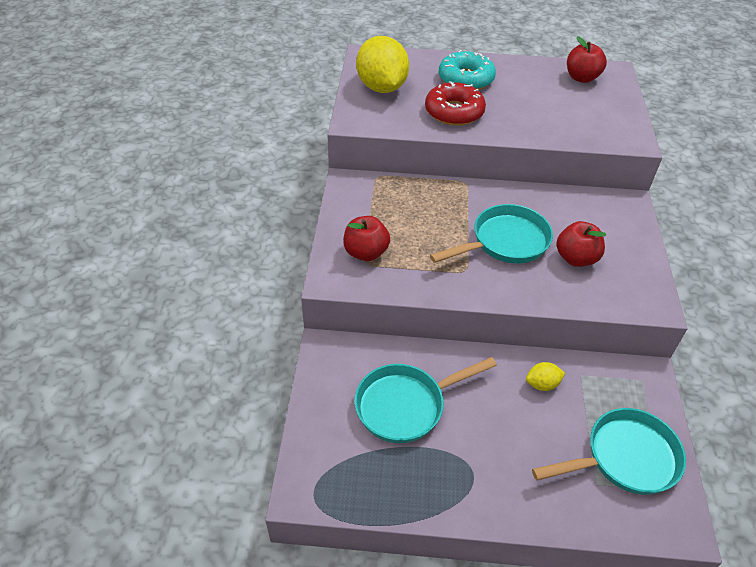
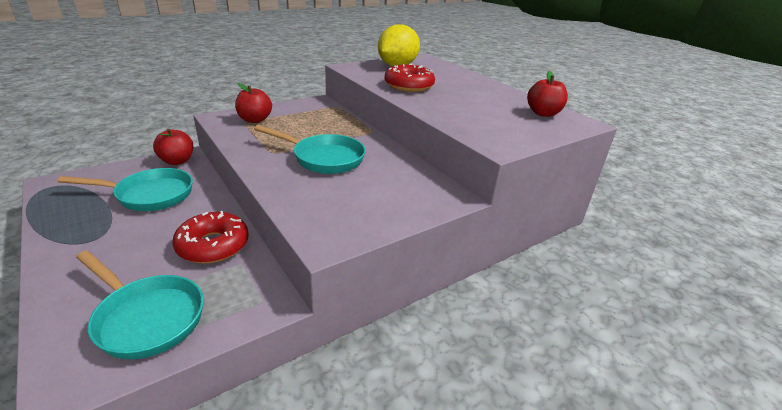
camera: 50 degrees right, 15 degrees down
turquoise pan [355,357,497,443] -> turquoise pan turned 150 degrees clockwise [58,168,193,211]
turquoise donut [439,50,496,90] -> none
yellow lemon [526,362,565,391] -> red donut [172,211,249,264]
red apple [556,221,606,267] -> red apple moved to [153,129,193,165]

